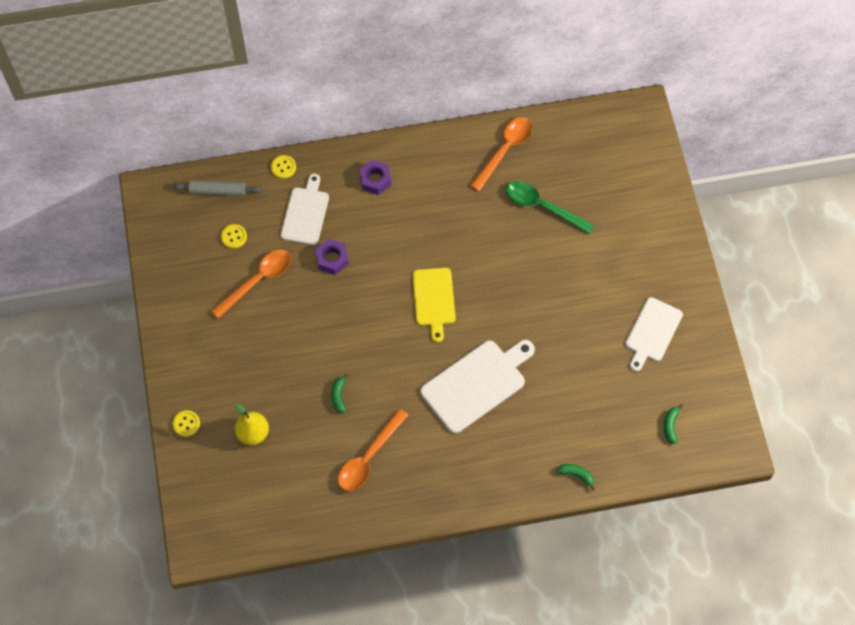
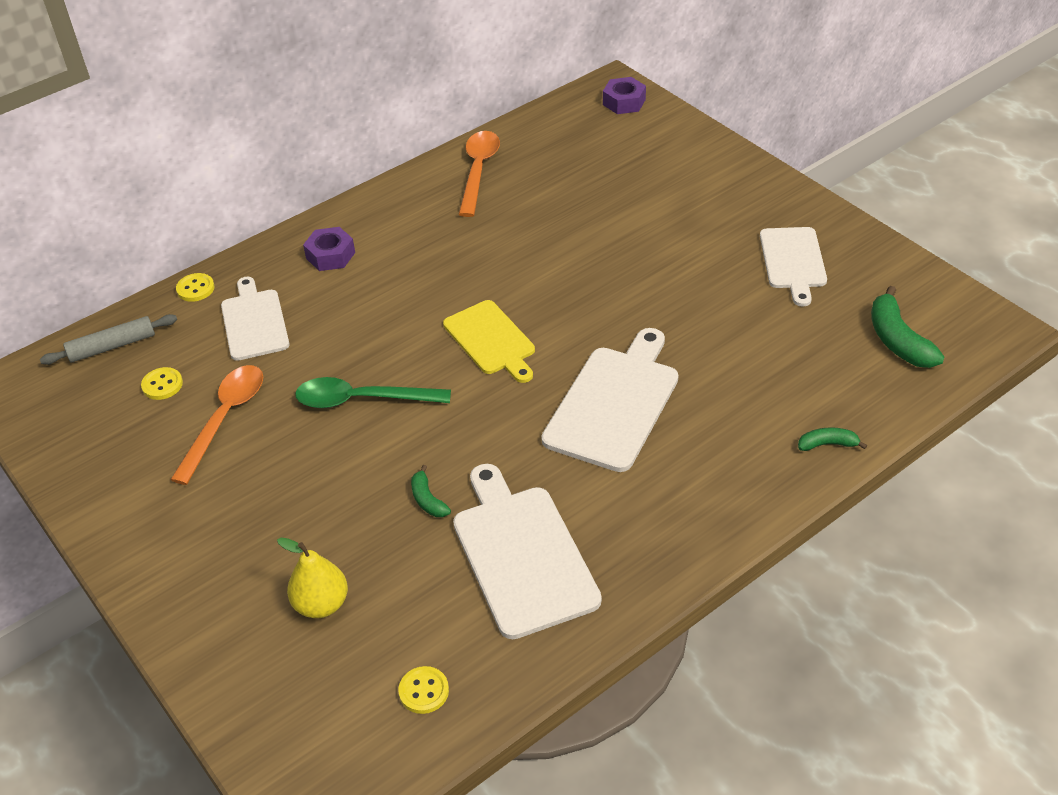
camera: 25 degrees left, 20 degrees down
yellow button [173,410,200,437] -> yellow button moved to [398,666,449,714]
purple nut [315,239,349,275] -> purple nut moved to [603,77,646,114]
orange spoon [338,409,408,491] -> white cutting board [453,464,602,639]
green spoon [506,181,594,234] -> green spoon moved to [295,377,451,408]
green banana [664,405,683,444] -> green banana [871,286,944,368], size x1.81

